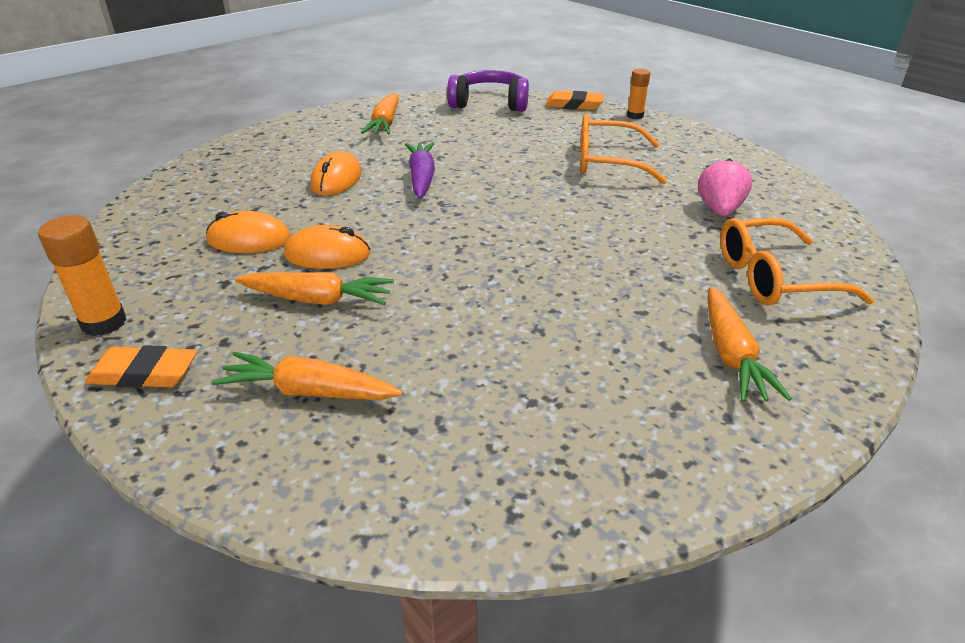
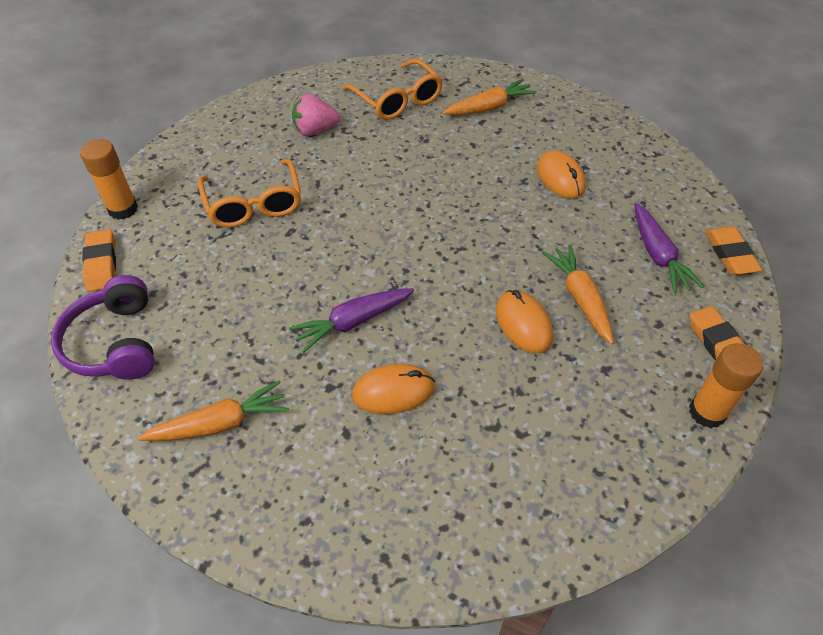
camera: 115 degrees left, 15 degrees up
orange mouse [206,211,291,253] -> orange mouse moved to [537,150,586,199]
orange carrot [212,352,403,400] -> purple carrot [634,203,705,294]
orange glue stick [627,69,650,119] -> orange glue stick [80,139,138,220], size x1.54
none -> orange eraser [705,226,762,275]

